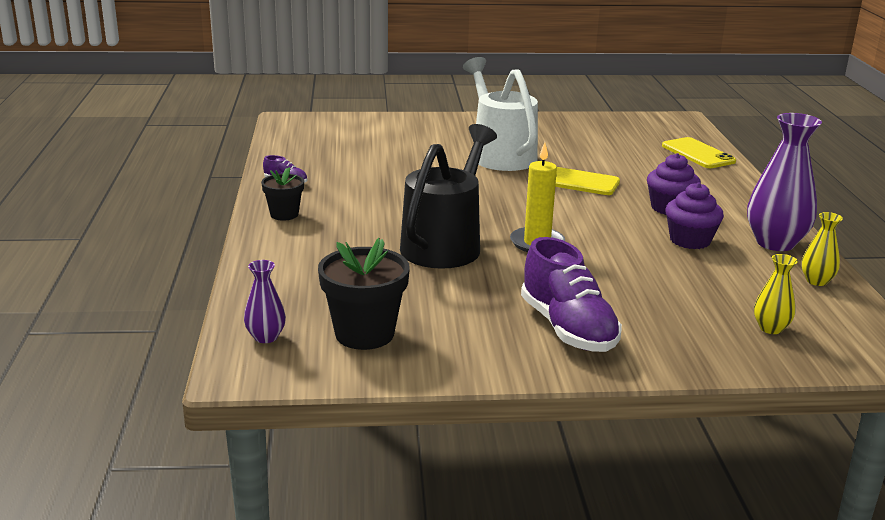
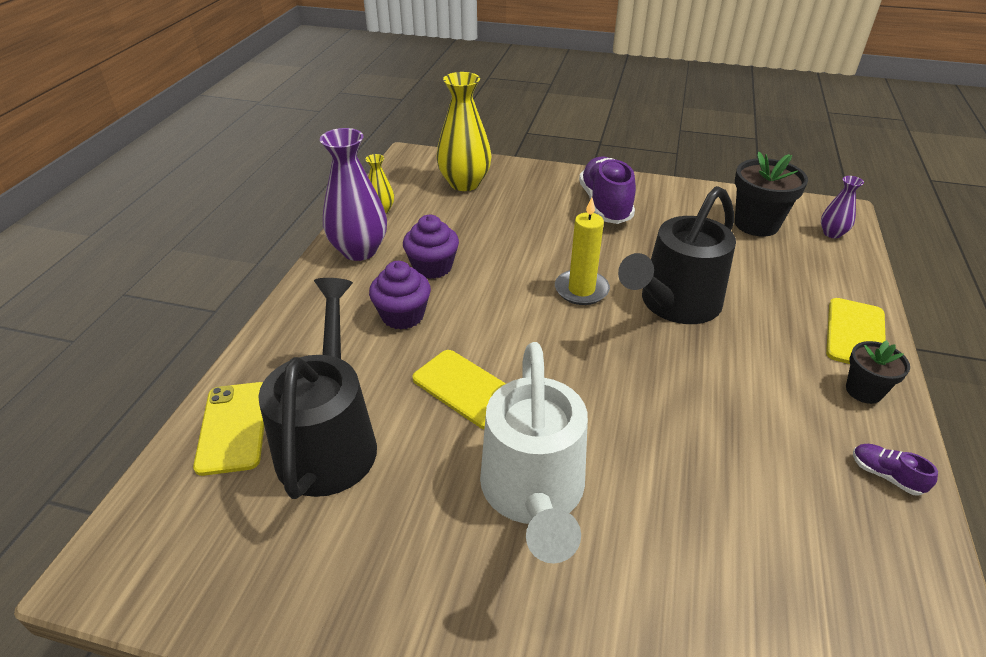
camera: 160 degrees left, 15 degrees up
yellow vase [754,254,798,334] -> yellow vase [436,72,492,191], size x1.97
none -> black watering can [258,278,377,499]
none -> yellow phone [826,298,886,364]

